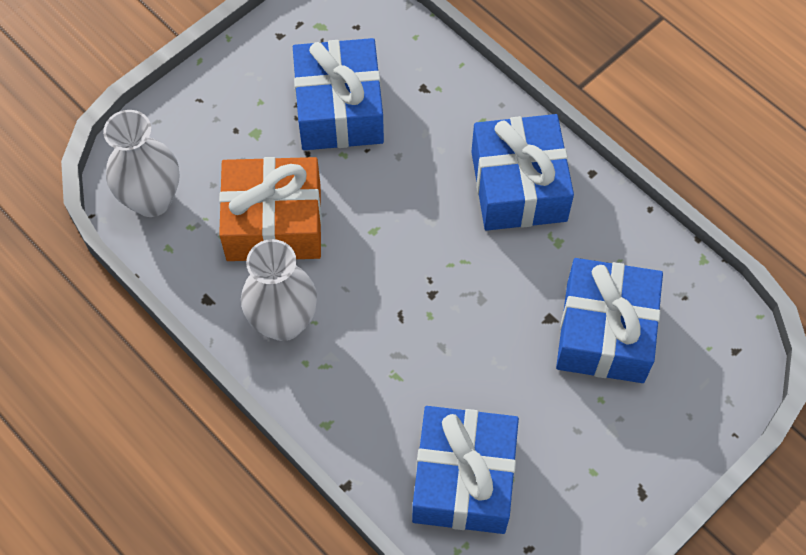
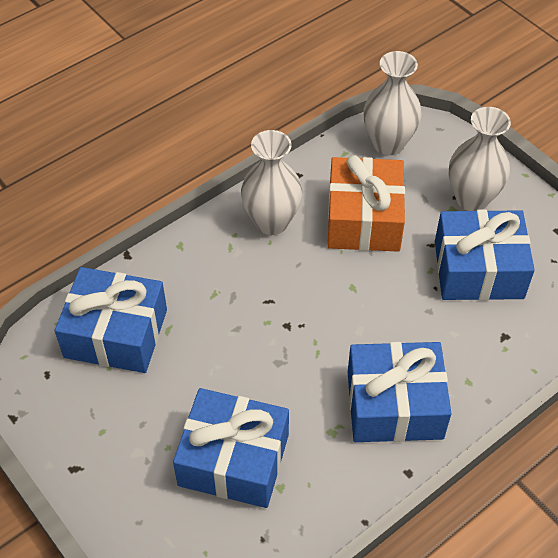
camera: 95 degrees right, 10 degrees down
none -> white vase [449,107,511,211]

